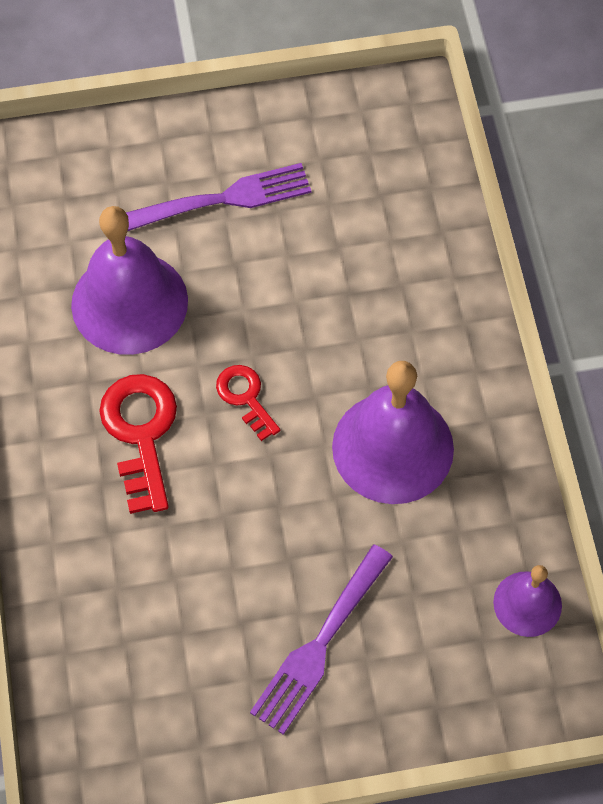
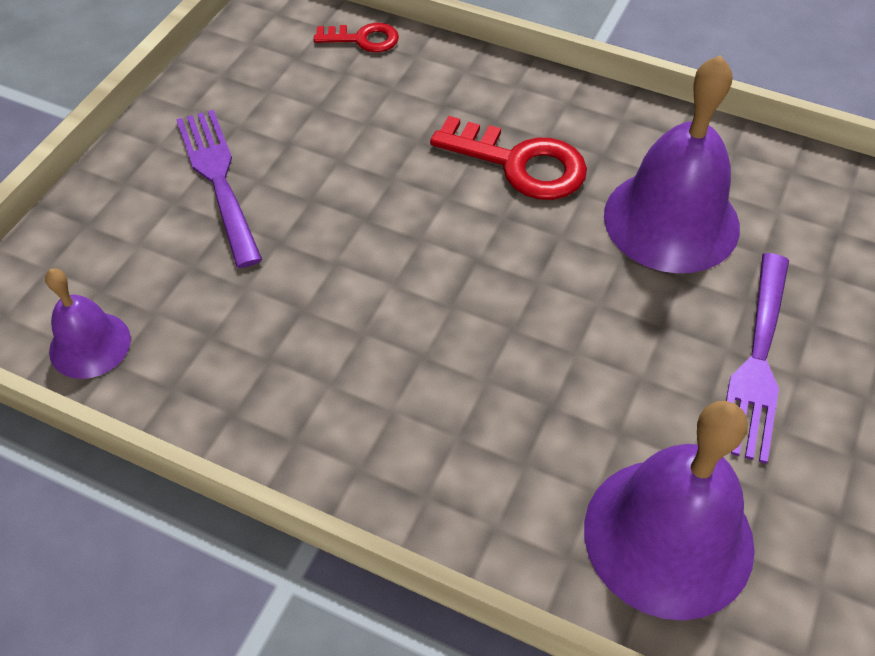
camera: 125 degrees right, 10 degrees down
red key [216,365,280,441] -> red key moved to [314,23,399,52]
purple bell [332,361,454,504] -> purple bell moved to [584,401,755,621]

